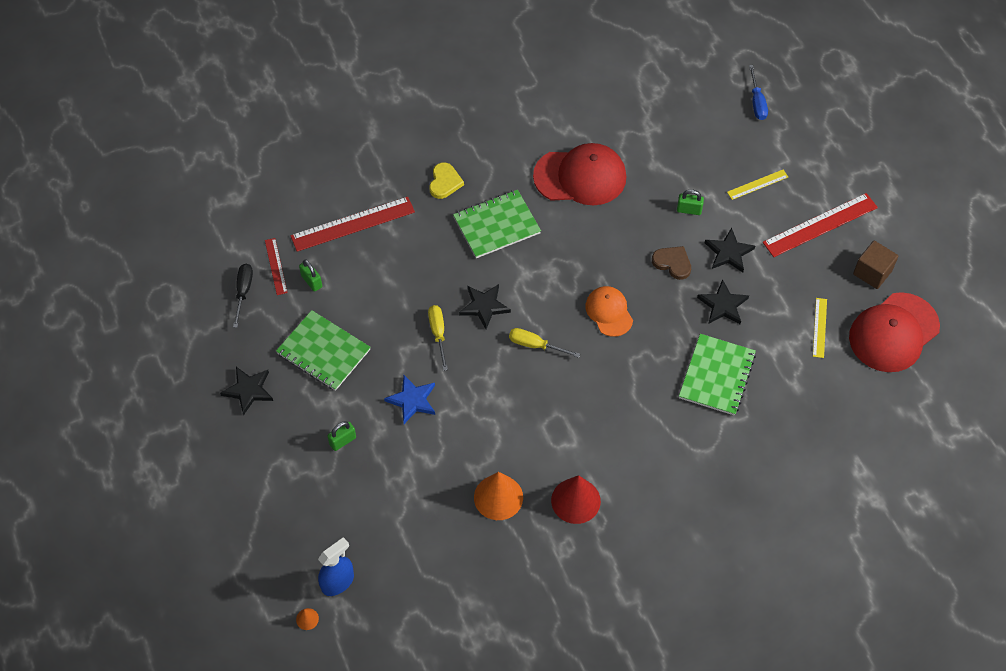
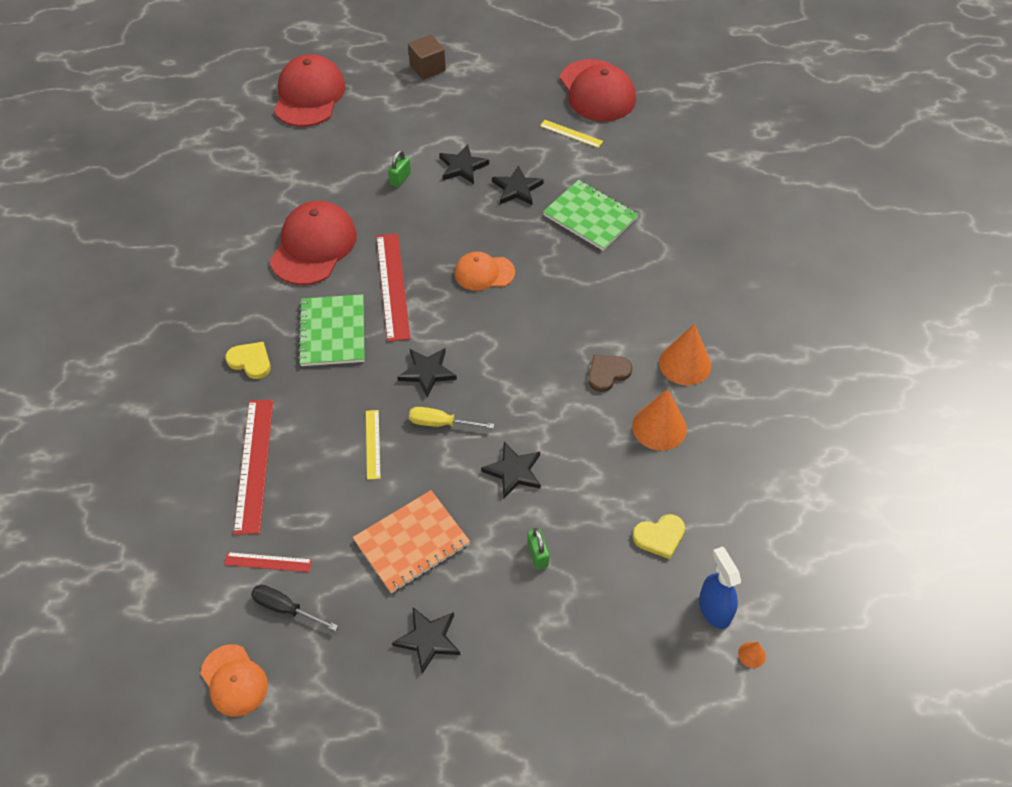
camera: 70 degrees left, 5 degrees down
green notebook [276,310,371,391] -> orange notebook [353,490,470,593]
green padlock [299,259,322,292] -> none
blue star [384,375,435,424] -> black star [481,442,541,499]
yellow screwdriver [509,328,580,358] -> none
red cone [551,475,601,524] -> orange cone [659,324,711,385]
brown heart [652,246,691,280] -> brown heart moved to [588,355,632,392]
yellow ruler [727,170,788,200] -> yellow ruler moved to [366,410,381,480]
blue screwdriver [749,65,768,120] -> red cap [274,54,346,127]
red ruler [763,193,878,257] -> red ruler moved to [376,233,411,342]
brown cube [853,241,898,289] -> brown cube moved to [408,35,446,79]
none -> orange cap [201,644,268,717]
none -> yellow heart [632,514,685,559]

